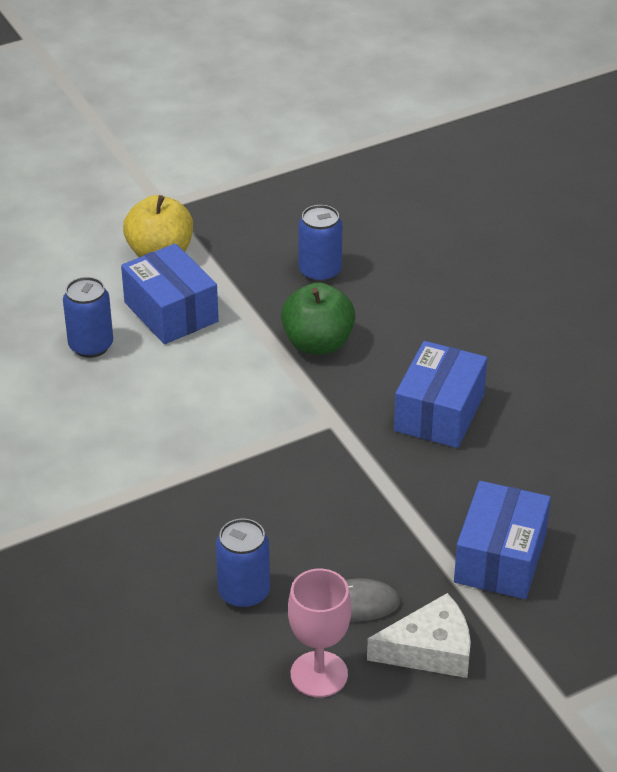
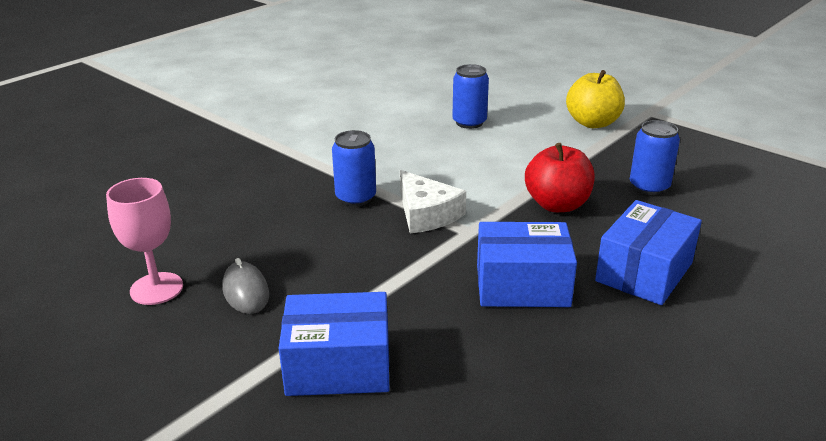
camera: 70 degrees right, 10 degrees down
blue box [121,243,219,344] -> blue box moved to [595,200,702,305]
blue can [216,518,270,609] -> blue can moved to [332,130,376,206]
green apple [281,282,356,355] -> red apple [525,143,595,212]
white cheese [367,593,471,678] -> white cheese moved to [400,170,466,233]

